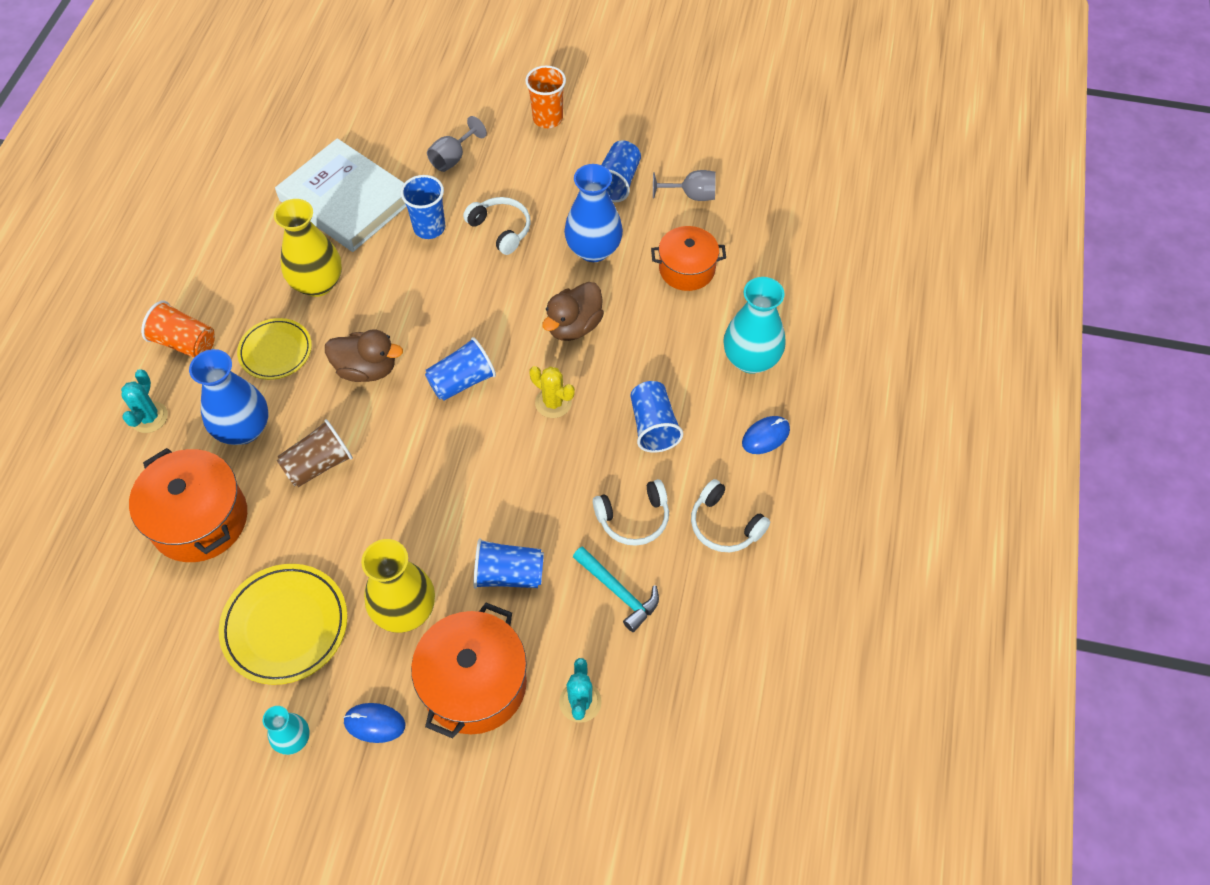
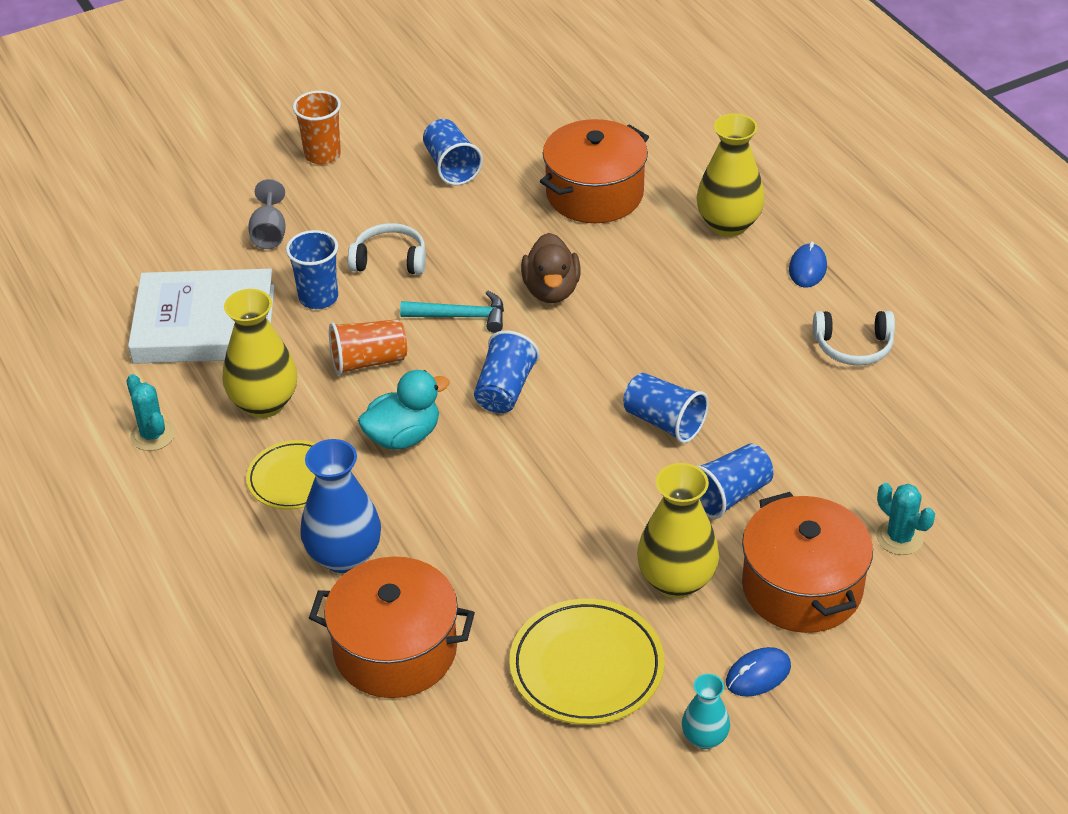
camera: 40 degrees left, 15 degrees down
turquoise cactus [121,369,168,433] -> turquoise cactus moved to [126,374,175,451]
orange cup [141,301,215,358] -> orange cup moved to [329,319,407,375]
brown cup [277,419,353,487] -> none
brown duck [325,329,403,382] -> turquoise duck [358,370,450,450]
yellow cactus [529,366,575,418] -> none
blue vase [564,164,623,262] -> none
turquoise hammer [573,546,659,632] -> turquoise hammer moved to [400,291,504,333]
white headphones [593,479,669,546] -> none
blue cup [631,381,683,453] -> blue cup moved to [623,373,709,443]
orange pot [651,226,726,291] -> orange pot [540,119,649,223], size x1.52
grey goblet [653,170,716,201] -> none
turquoise vase [723,277,785,374] -> yellow vase [697,113,765,237]

